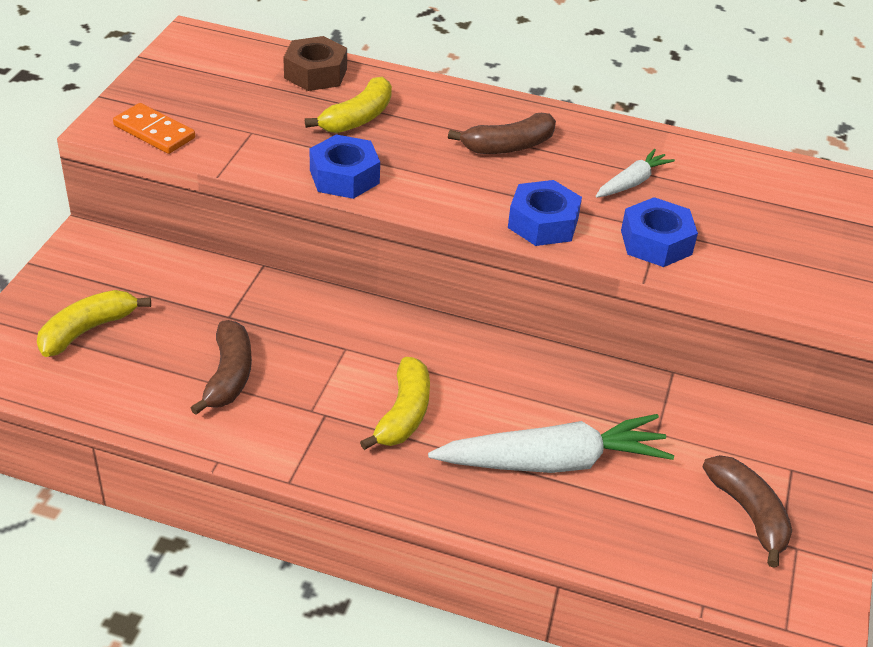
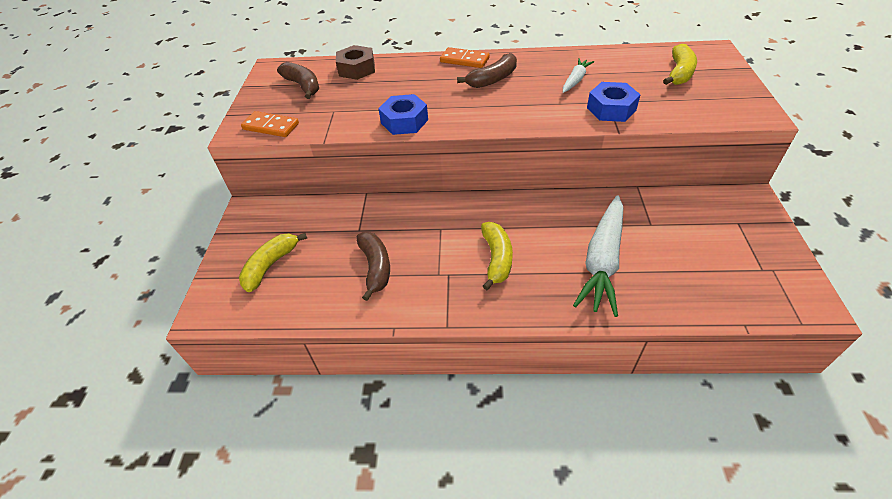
camera: 10 degrees left, 5 degrees up
yellow banana [305,77,392,133] -> yellow banana moved to [663,44,697,85]
white carrot [428,414,674,473] -> white carrot turned 135 degrees clockwise [573,195,623,317]
blue nut [508,180,582,246] -> none
brown banana [703,455,792,568] -> brown banana moved to [277,62,319,99]
none -> orange domino [440,47,490,68]

